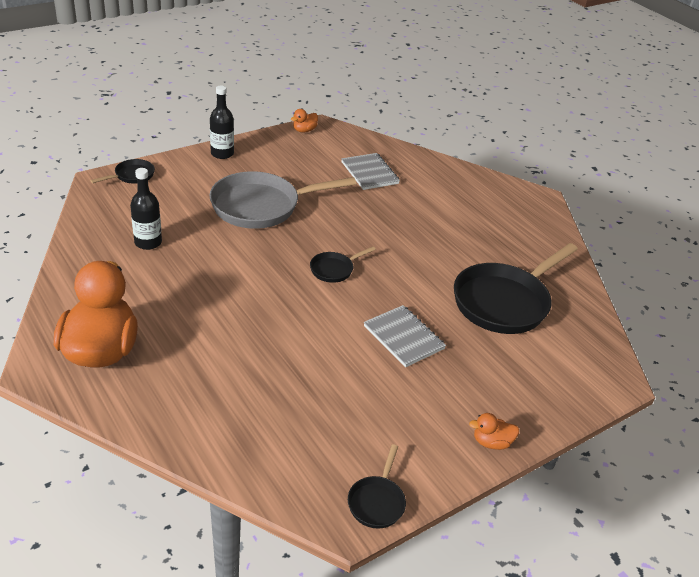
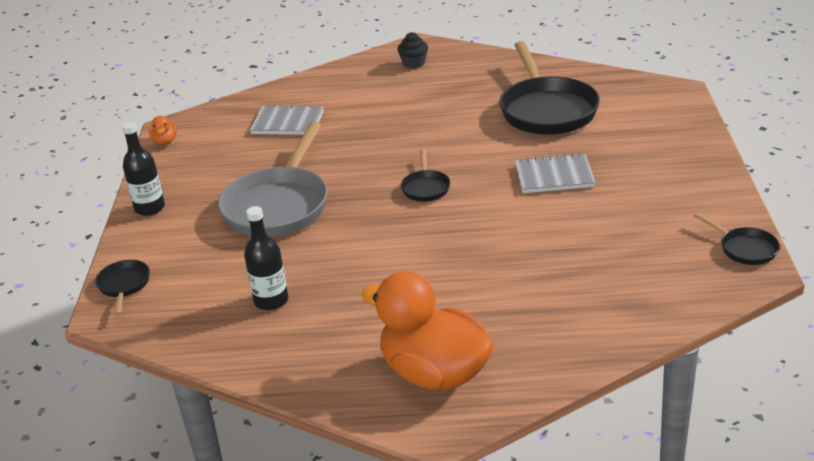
camera: 50 degrees left, 5 degrees down
orange duck [469,413,519,450] -> none
none -> black cupcake [397,32,428,69]

